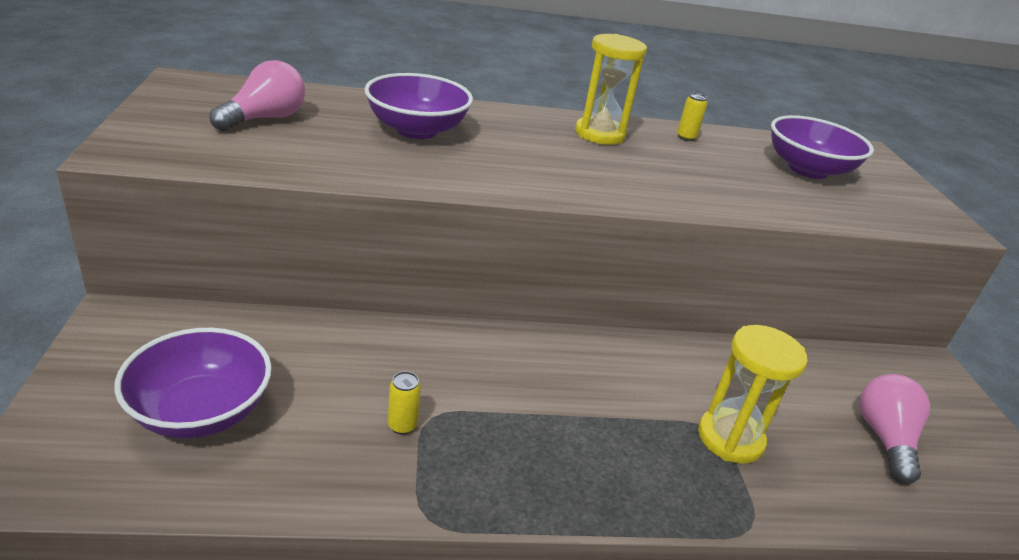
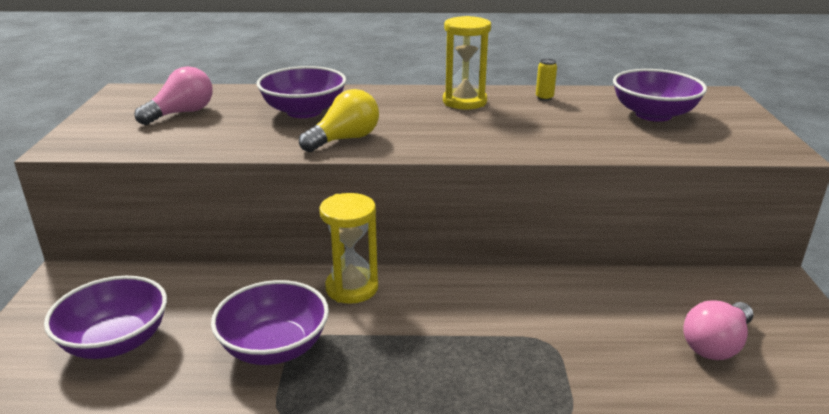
camera: 10 degrees right, 5 degrees down
yellow can [388,371,421,435] -> purple bowl [211,280,329,365]
yellow hourglass [698,325,807,464] -> yellow hourglass moved to [319,193,378,304]
pink light bulb [860,374,930,484] -> pink light bulb turned 150 degrees counterclockwise [683,300,753,360]
none -> yellow light bulb [299,89,379,152]

